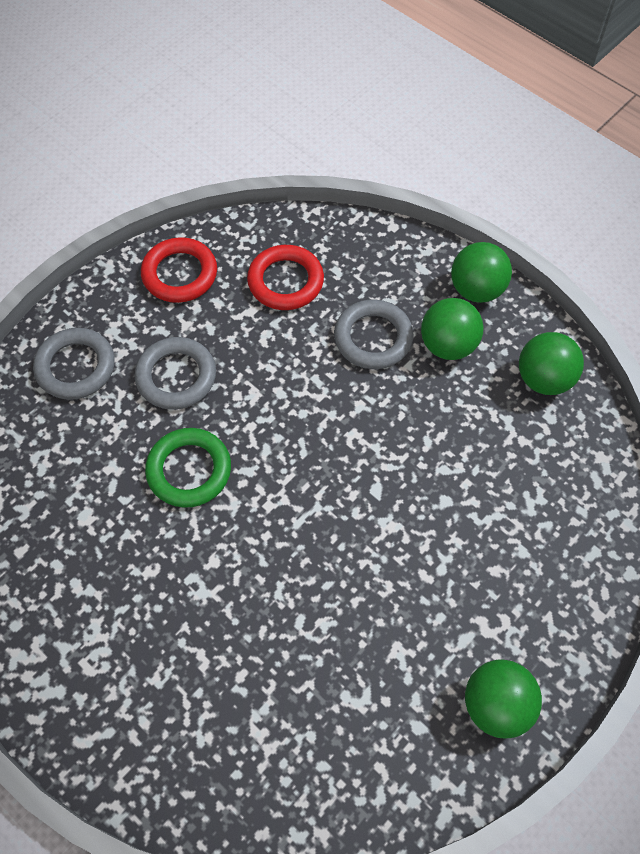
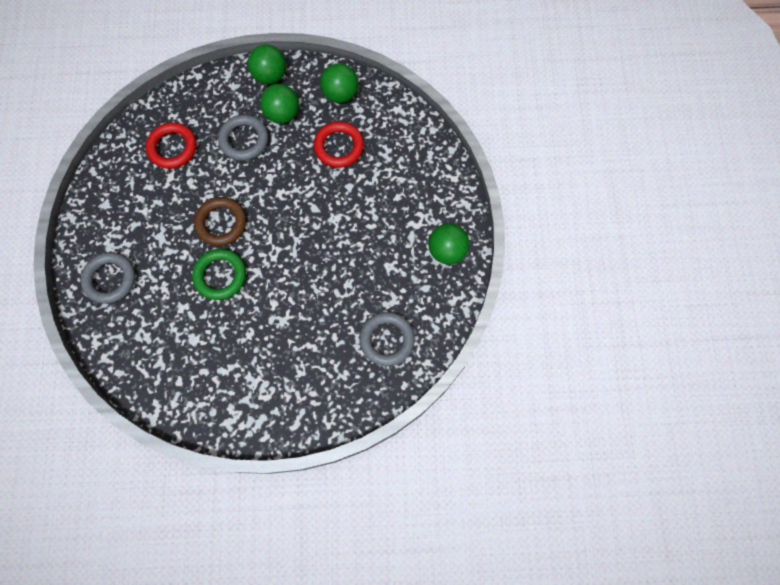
camera: 45 degrees left, 10 degrees up
grey ring [134,337,216,410] -> grey ring moved to [360,312,415,366]
red ring [141,237,217,303] -> red ring moved to [314,121,364,168]
none -> brown ring [194,197,246,246]

